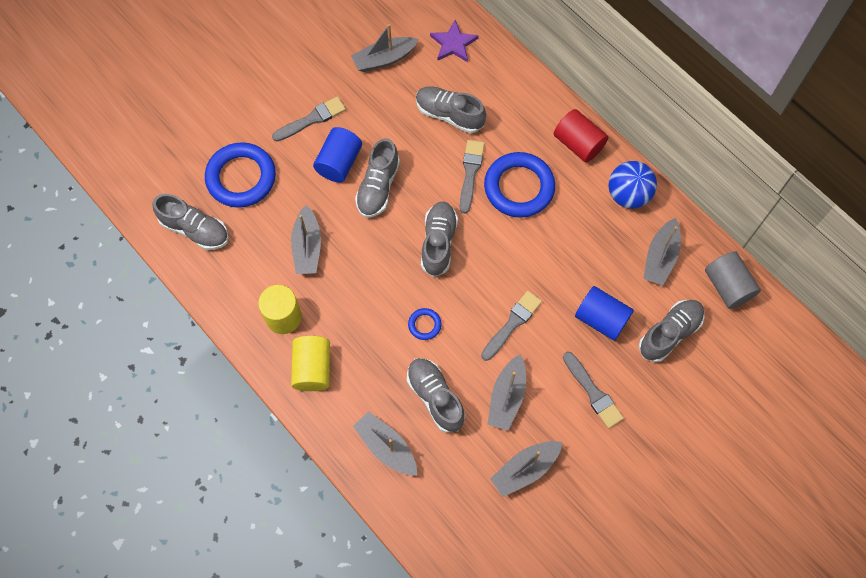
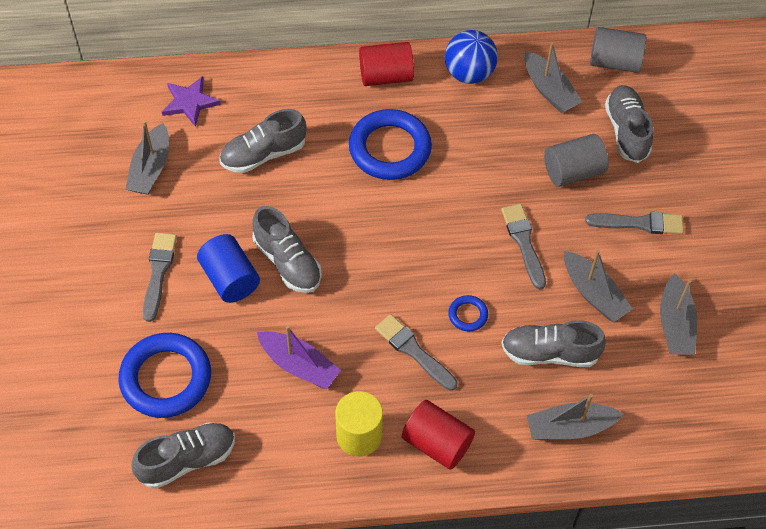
camera: 55 degrees left, 10 degrees down
grey boat [291,205,321,274] -> purple boat [257,325,341,389]
yellow cylinder [291,336,330,391] -> red cylinder [402,400,475,470]
grey shoe [421,201,458,277] -> none
grey brush [460,140,485,214] -> grey brush moved to [375,314,458,391]
blue cylinder [575,286,634,341] -> grey cylinder [544,134,609,187]

